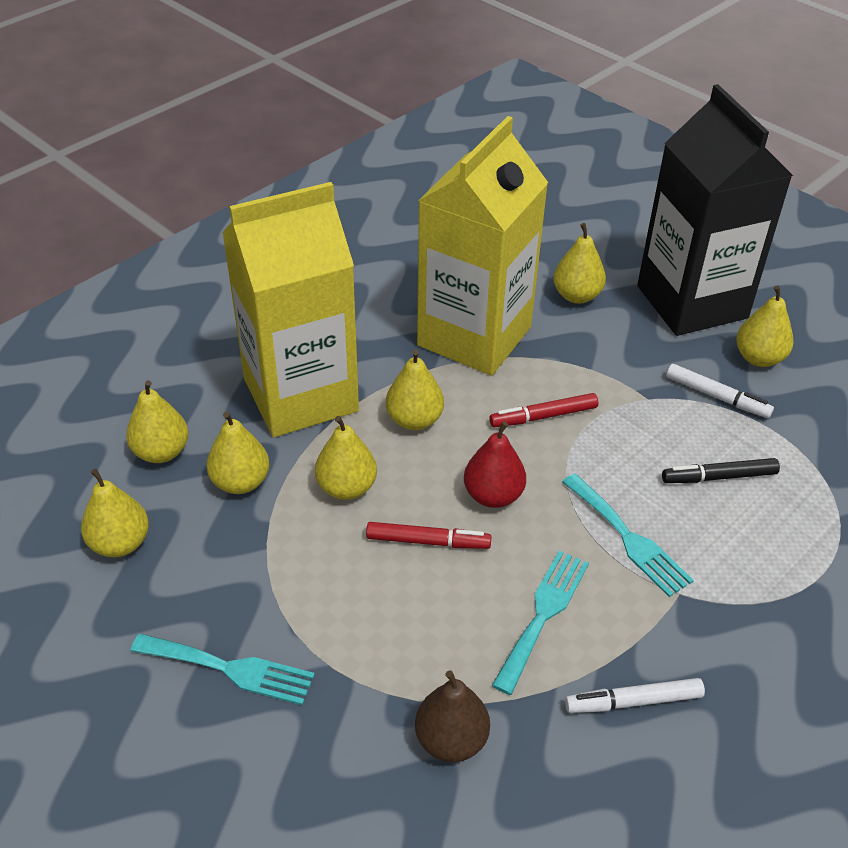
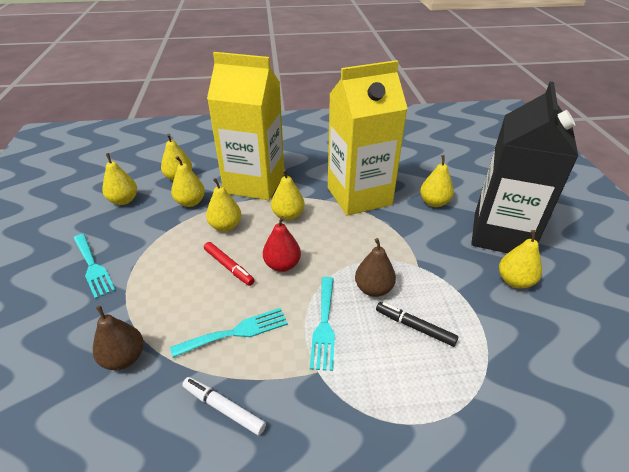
camera: 40 degrees right, 5 degrees down
red marker [489,393,598,427] -> none
white marker [666,364,774,418] -> none
none -> brown pear [355,238,396,297]

